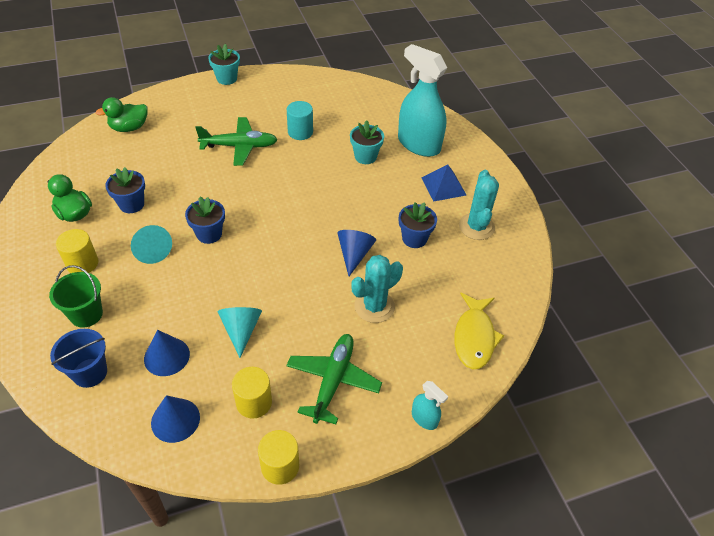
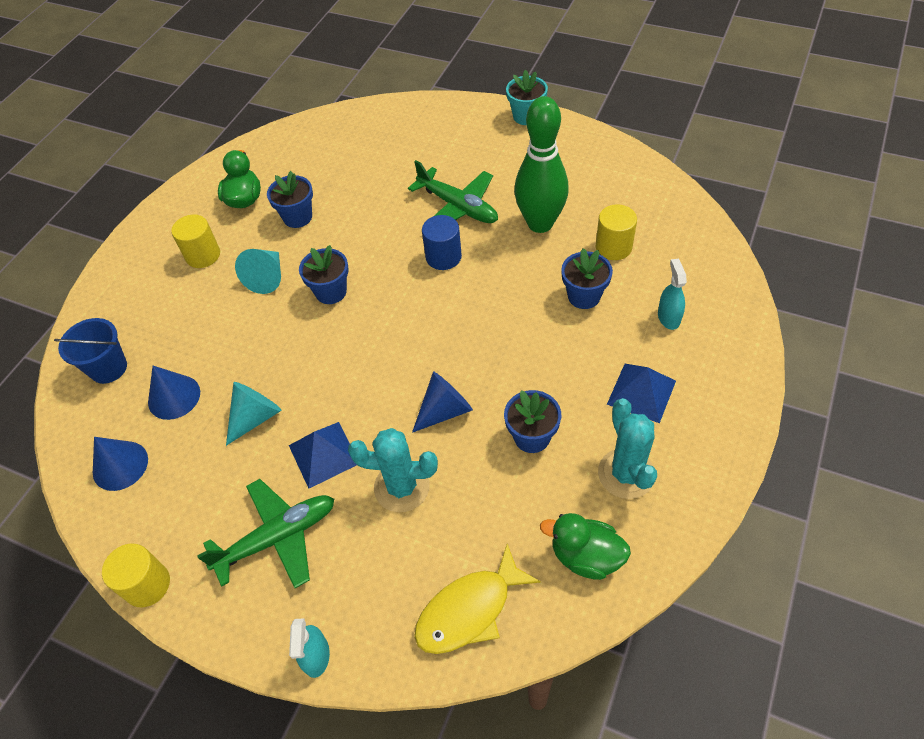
camera: 50 degrees right, 5 degrees up
green bucket [49,265,103,328] -> none
green duck [96,97,148,132] -> green duck moved to [540,513,631,580]
yellow cylinder [232,367,272,419] -> yellow cylinder moved to [596,204,637,260]
turquoise cylinder [287,101,313,140] -> green bowling pin [514,96,569,233]
turquoise flower pot [350,120,384,164] -> blue flower pot [561,248,613,309]
turquoise spray bottle [398,44,447,157] -> turquoise spray bottle [658,259,687,330], size x0.45
turquoise cactus [459,170,499,240] -> turquoise cactus turned 60 degrees counterclockwise [598,398,657,499]
none -> blue pyramid [289,422,357,489]
none -> blue cylinder [422,215,462,270]

